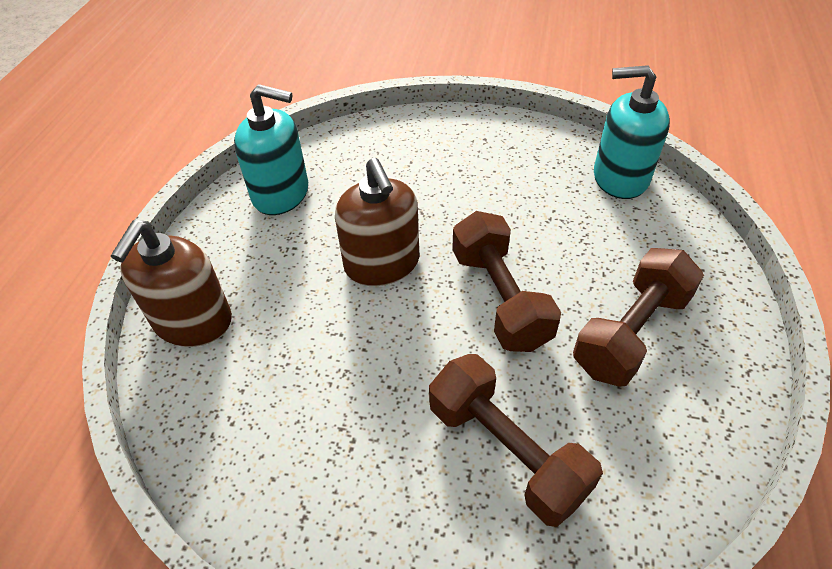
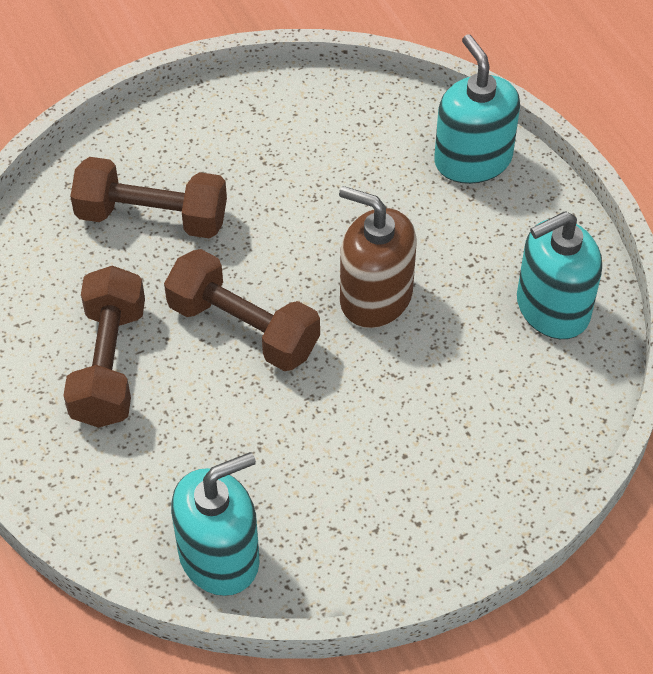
camera: 140 degrees right, 5 degrees up
brown soap dispenser [111,220,232,347] -> turquoise soap dispenser [434,35,520,184]

